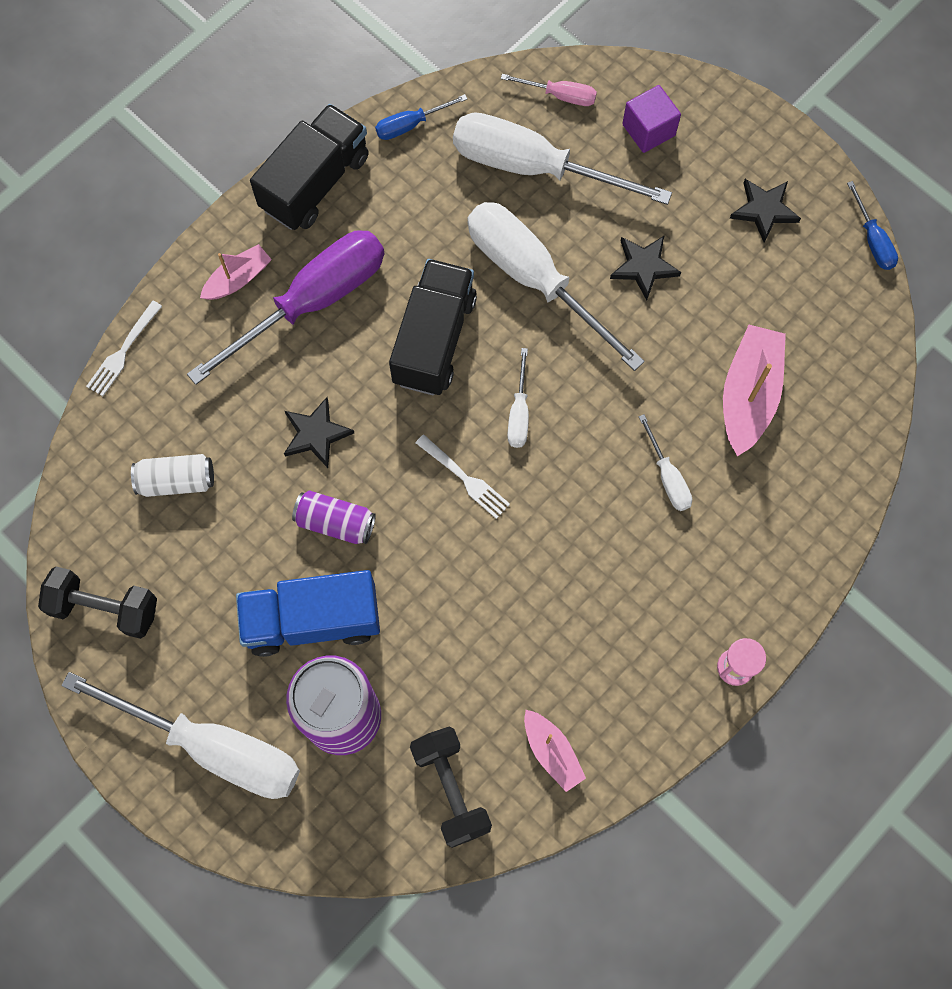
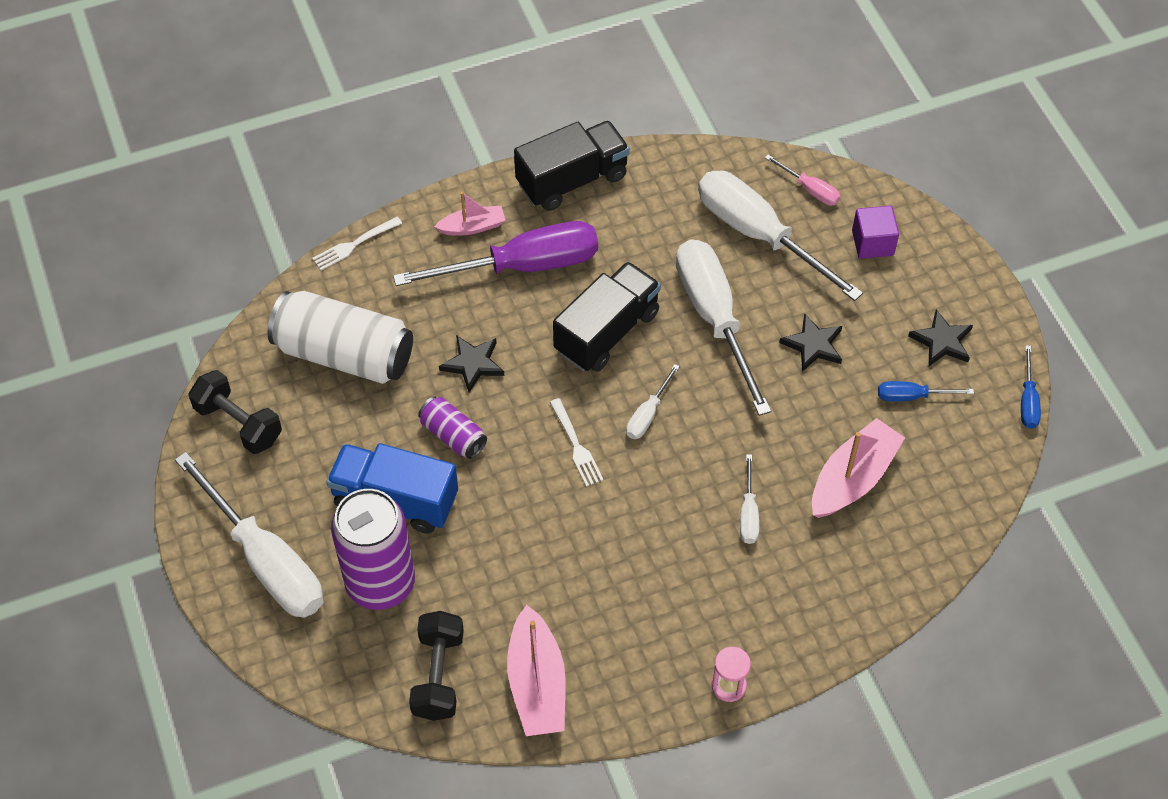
camera: 25 degrees right, 15 degrees down
white can [131,454,214,497] -> white can [267,291,413,384], size x1.98
blue screwdriver [375,94,468,140] -> blue screwdriver moved to [878,381,974,401]
pink boat [524,710,586,792] -> pink boat [507,605,566,736], size x1.69

